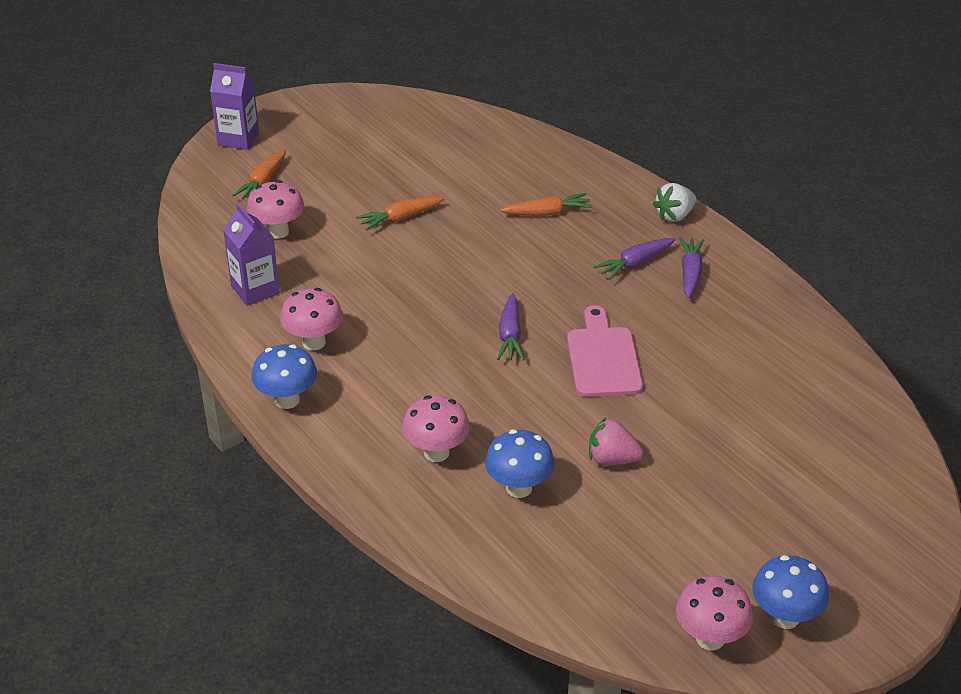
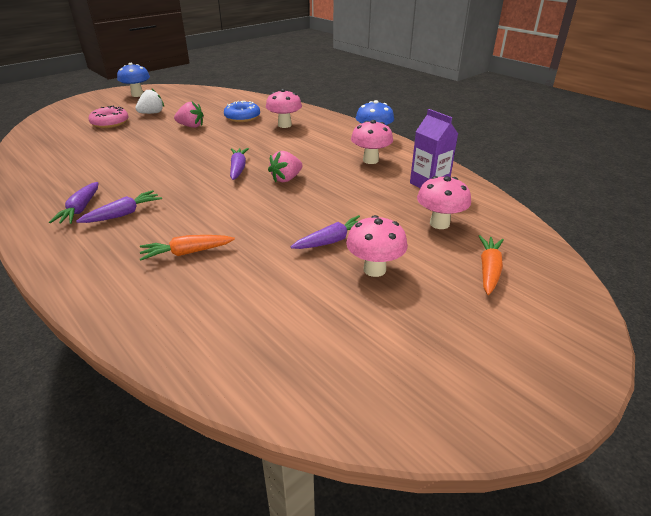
camera: 175 degrees right, 5 degrees down
purple carton [210,63,259,150] -> none
orange carrot [356,197,444,231] -> purple carrot [291,215,360,249]
blue mushroom [485,429,555,498] -> blue donut [224,101,260,122]
pink cutting board [567,305,643,397] -> none
white strawberry [653,183,696,222] -> white strawberry moved to [135,88,164,114]
pink mushroom [676,576,753,650] -> pink mushroom moved to [346,215,408,277]
none -> pink donut [89,106,129,128]
none -> pink strawberry [268,151,303,182]

